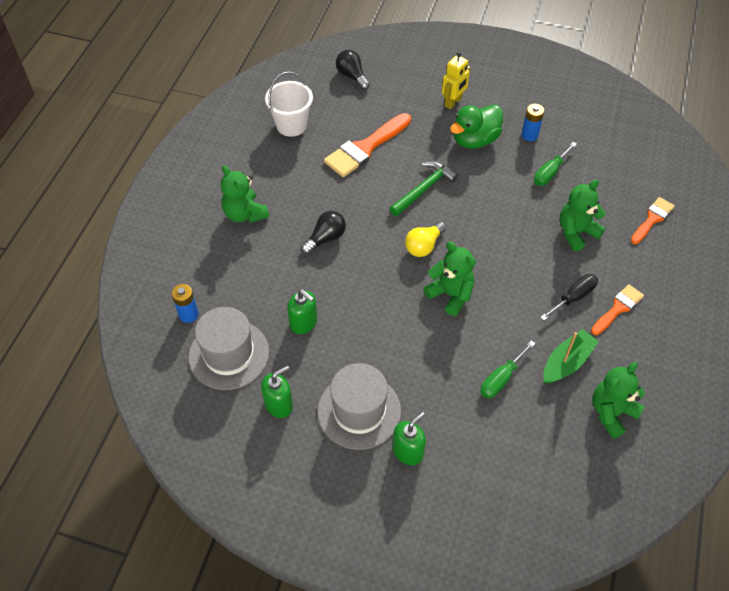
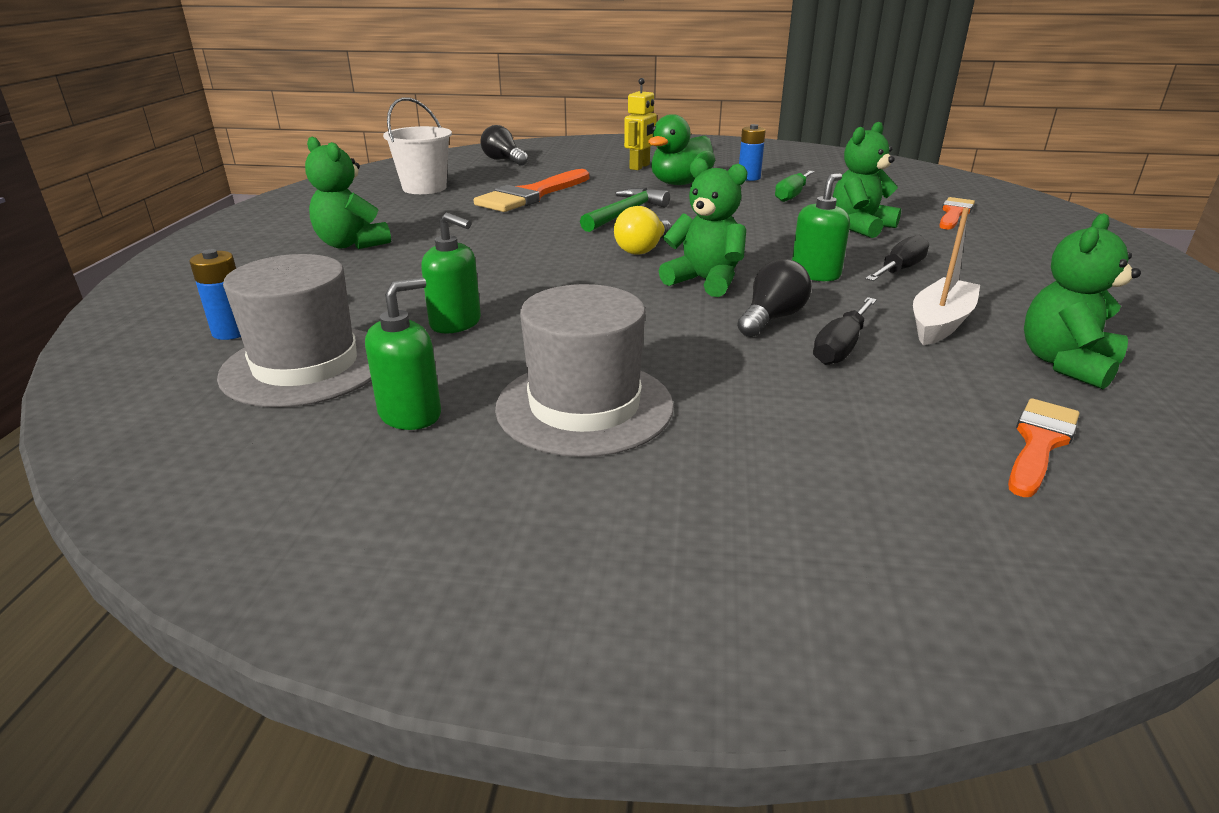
camera: 10 degrees left, 25 degrees down
black light bulb [301,211,346,254] -> black light bulb moved to [737,259,812,337]
green soap dispenser [393,412,426,465] -> green soap dispenser moved to [792,173,850,281]
green screwdriver [480,340,535,398] -> black screwdriver [813,297,877,365]
green boat [543,329,599,384] -> white boat [913,208,980,345]
orange brush [591,284,644,335] -> orange brush moved to [1008,398,1080,497]

